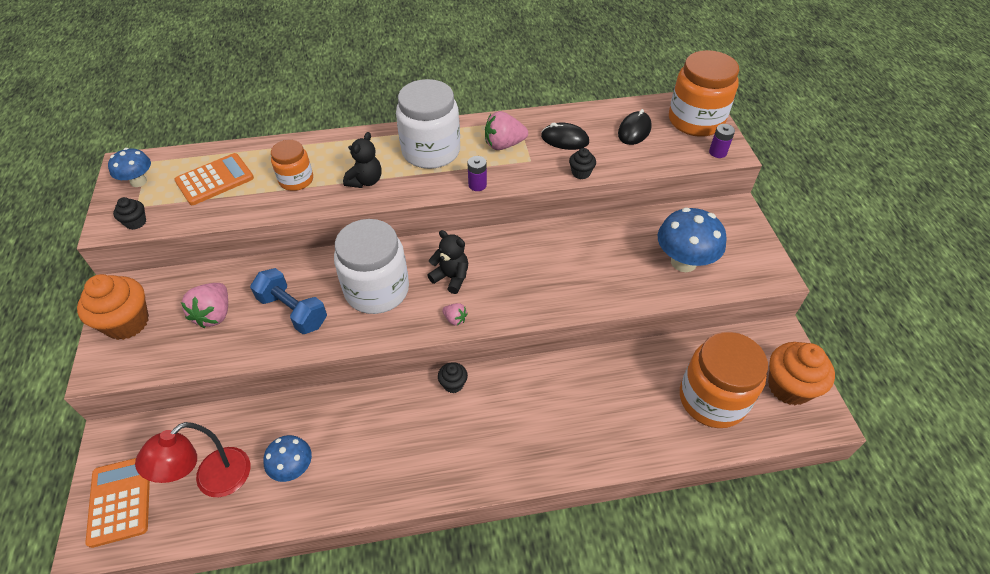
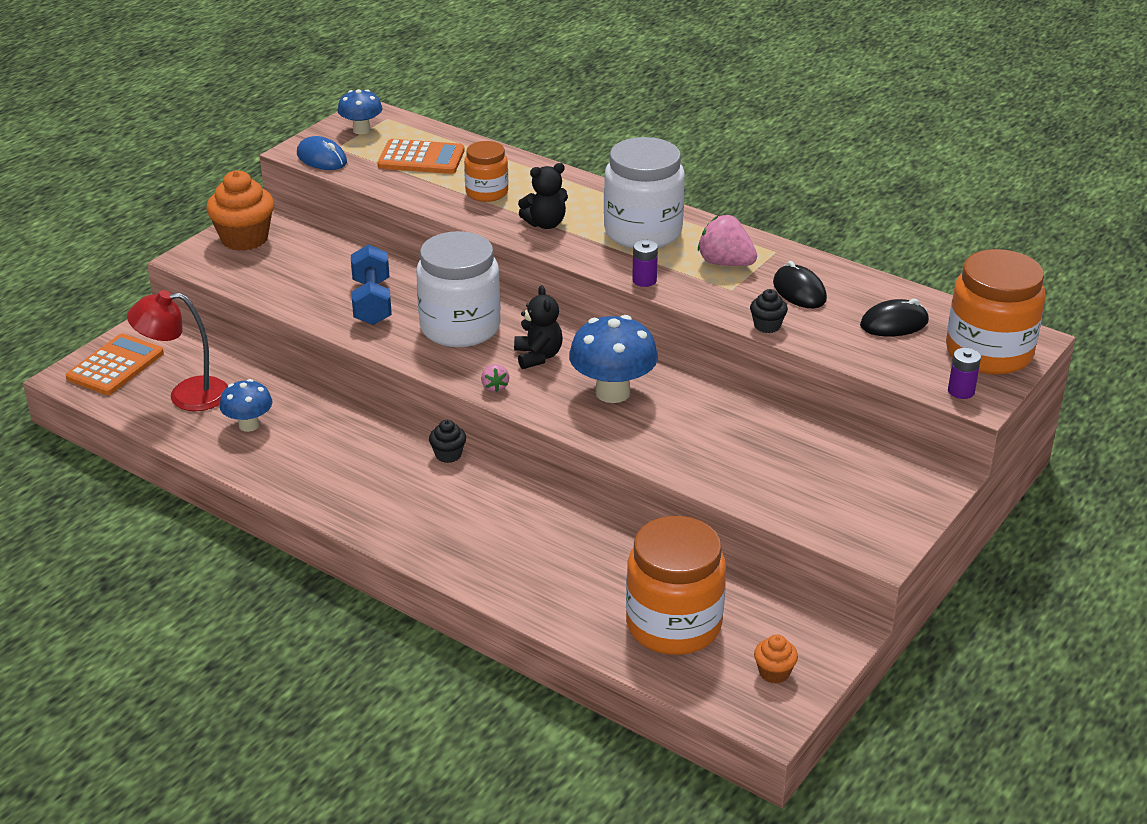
camera: 45 degrees right, 15 degrees down
black cupcake [113,197,146,230] -> blue mouse [297,136,347,170]
pink strawberry [181,283,228,328] -> none
blue mushroom [658,208,727,272] -> blue mushroom moved to [569,315,658,403]
orange cupcake [768,342,835,405] -> orange cupcake [754,634,798,684], size x0.49

